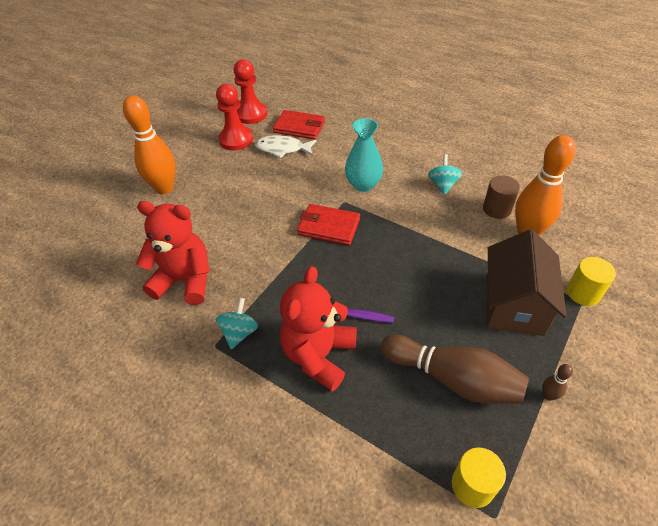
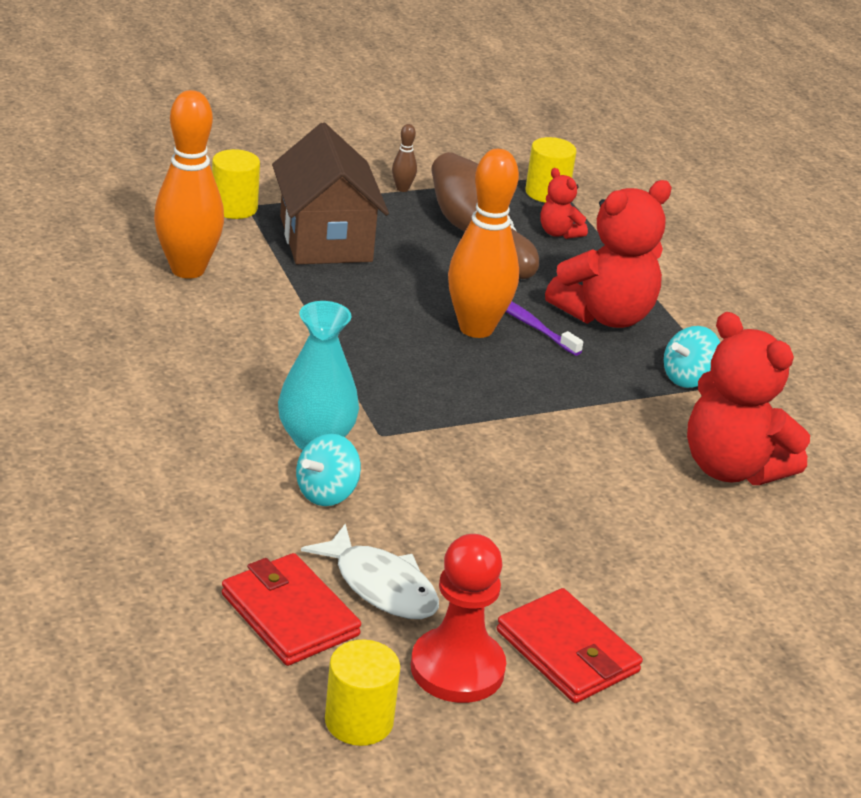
camera: 150 degrees left, 15 degrees down
orange bowling pin [123,95,176,194] -> orange bowling pin moved to [448,149,519,338]
red pawn [233,59,267,124] -> yellow cylinder [325,640,400,746]
red wallet [297,204,360,245] -> red wallet moved to [497,588,643,703]
turquoise spinning top [428,154,462,195] -> turquoise spinning top moved to [296,434,361,506]
brown cylinder [483,175,520,219] -> none
brown house [487,229,567,336] -> brown house turned 60 degrees counterclockwise [272,123,389,264]
none -> red teddy bear [540,168,588,239]

